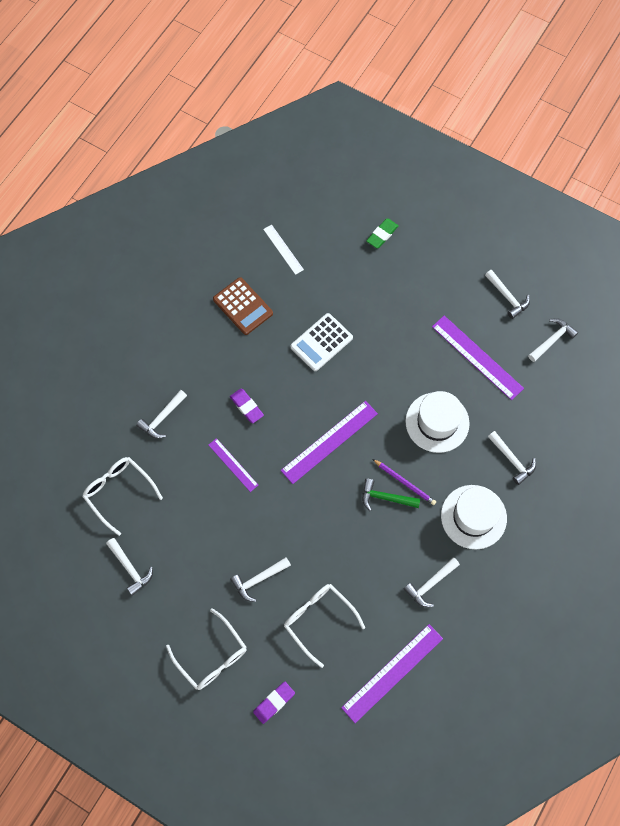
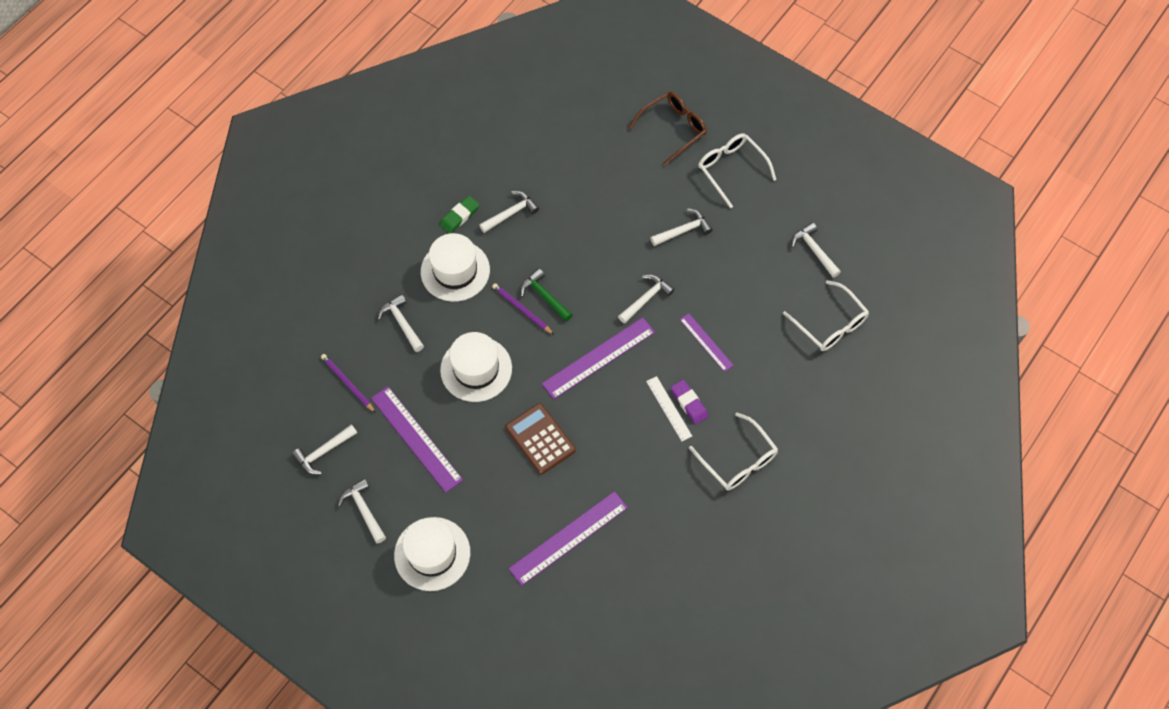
camera: 175 degrees left, 5 degrees down
white hammer [136,390,187,439] -> white hammer moved to [618,275,675,324]
brown calculator [213,277,273,335] -> brown calculator moved to [506,403,576,474]
purple eraser [253,682,295,724] -> brown glasses [629,92,707,165]
white ruler [263,225,304,275] -> white ruler moved to [646,376,692,441]
white glasses [284,584,365,668] -> white glasses moved to [689,413,778,490]
white calculator [291,313,353,371] -> none
purple ruler [341,624,443,723] -> purple ruler moved to [509,491,628,586]
green hammer [362,479,420,511] -> green hammer turned 150 degrees counterclockwise [520,268,573,321]
green eraser [366,219,398,248] -> green eraser moved to [439,196,479,234]
none -> purple pencil [321,354,376,413]
none -> white hat [394,517,470,591]

